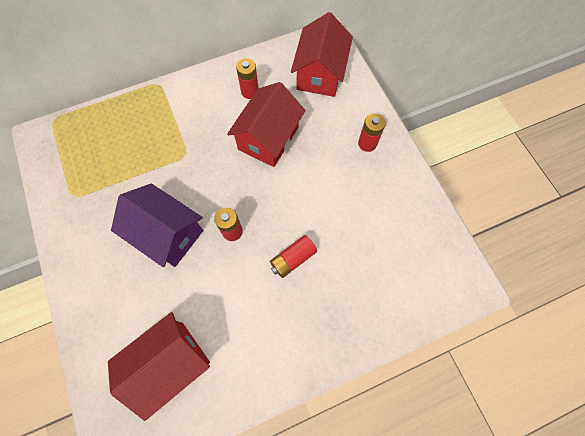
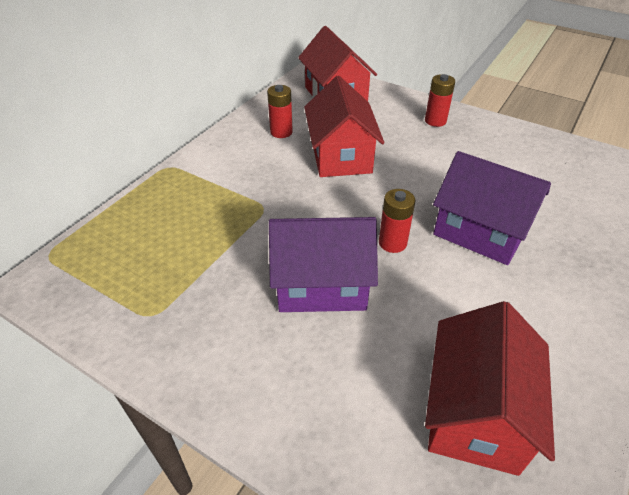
camera: 35 degrees left, 25 degrees down
red battery [270,235,317,278] -> purple house [433,151,551,265]

